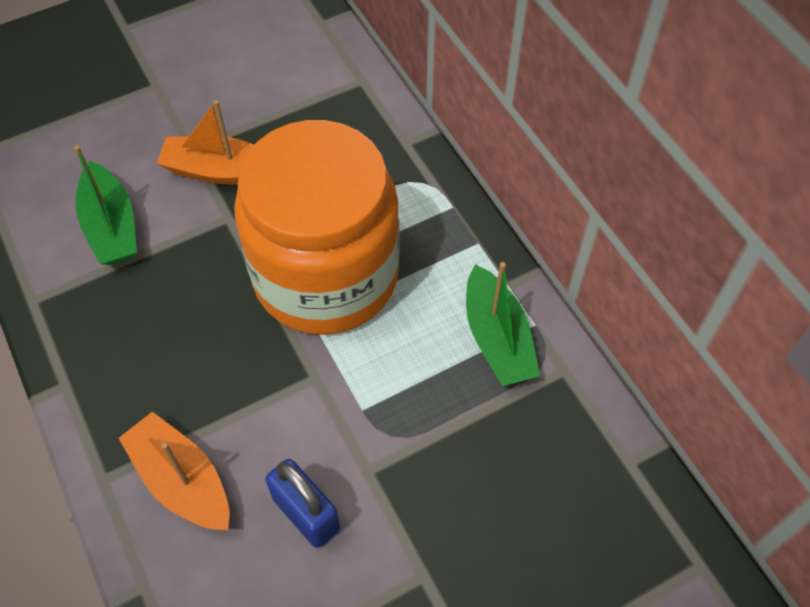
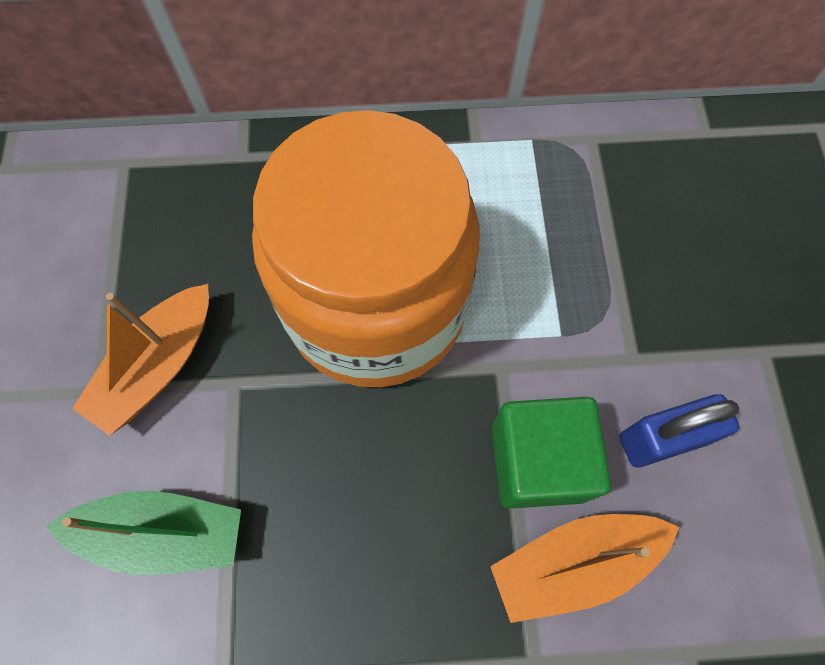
camera: 65 degrees left, 10 degrees up
green boat [466,262,540,386] -> none
none -> green cube [492,397,611,509]

